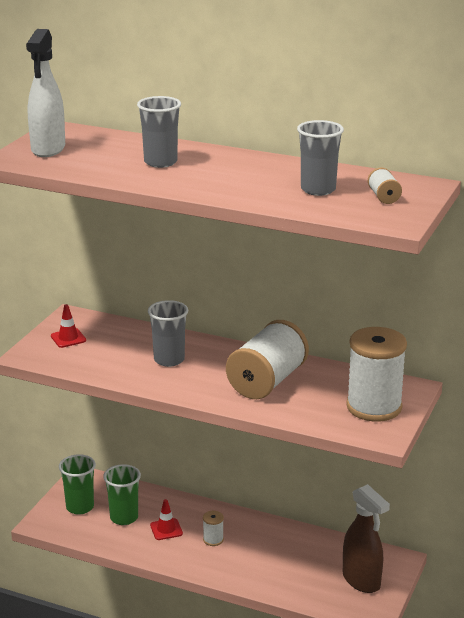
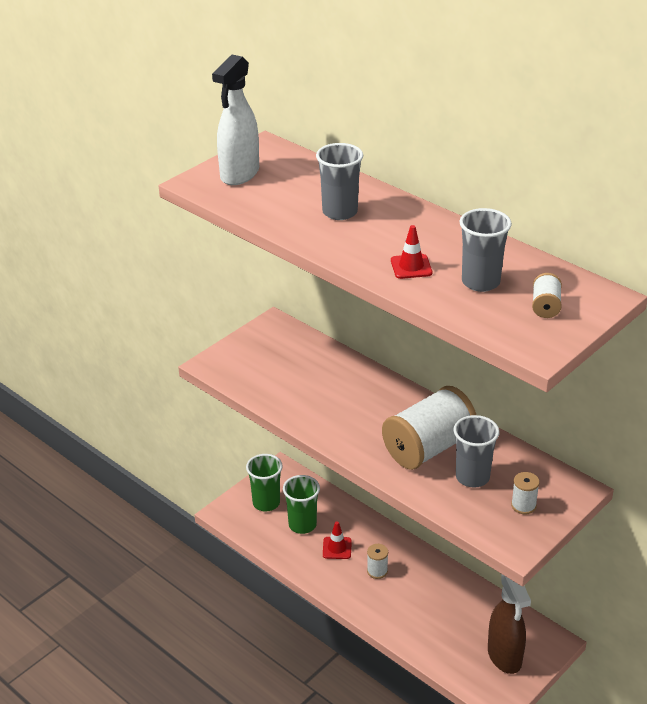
camera: 20 degrees right, 10 degrees up
red traffic cone [51,304,86,348] -> red traffic cone moved to [391,225,432,279]
grey cup [148,300,188,367] -> grey cup moved to [453,415,499,488]
white spool [346,327,407,422] -> white spool [511,472,540,514], size x0.42

